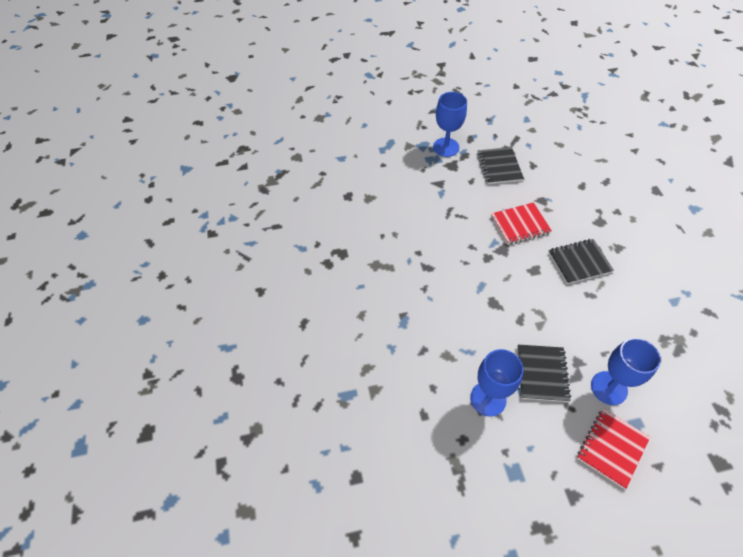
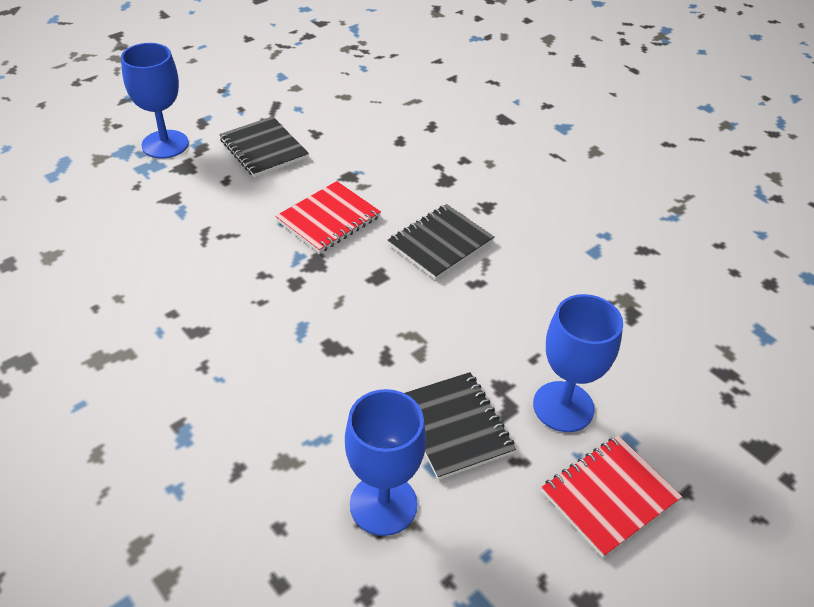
camera: 30 degrees left, 10 degrees down
red notebook [577,408,650,489] -> red notebook turned 45 degrees clockwise [542,435,682,558]

